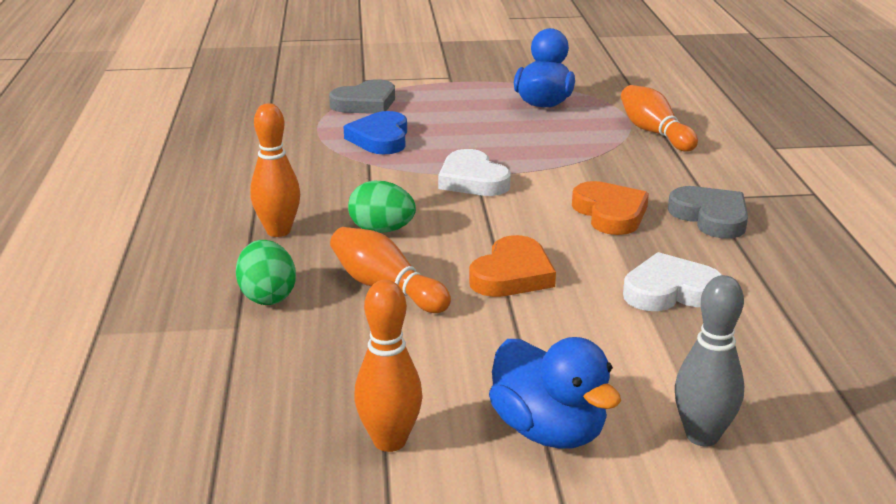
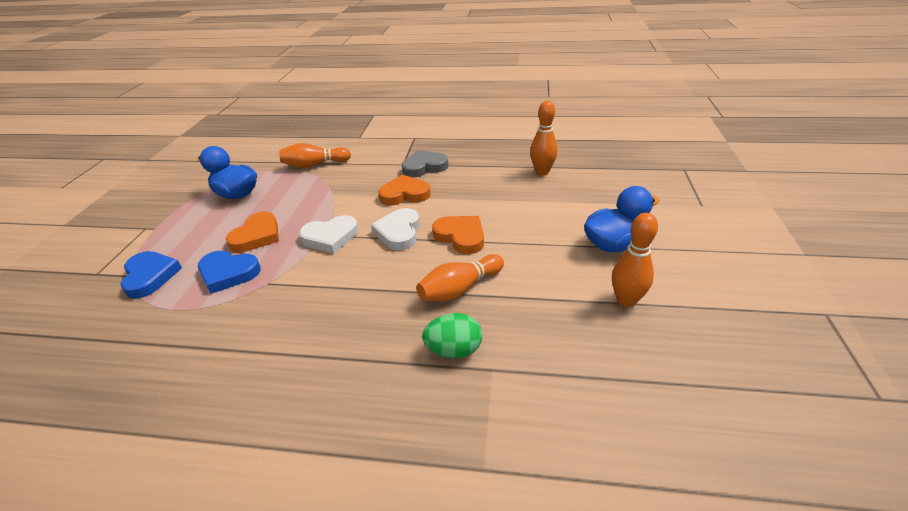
camera: 75 degrees left, 10 degrees up
orange bowling pin [250,103,300,237] -> orange bowling pin moved to [530,101,557,175]
grey heart [329,79,395,114] -> blue heart [120,251,182,299]
green egg [348,181,416,233] -> none
white heart [623,252,722,311] -> white heart moved to [371,208,420,250]
grey bowling pin [675,275,744,446] -> none
none -> orange heart [226,212,279,253]

